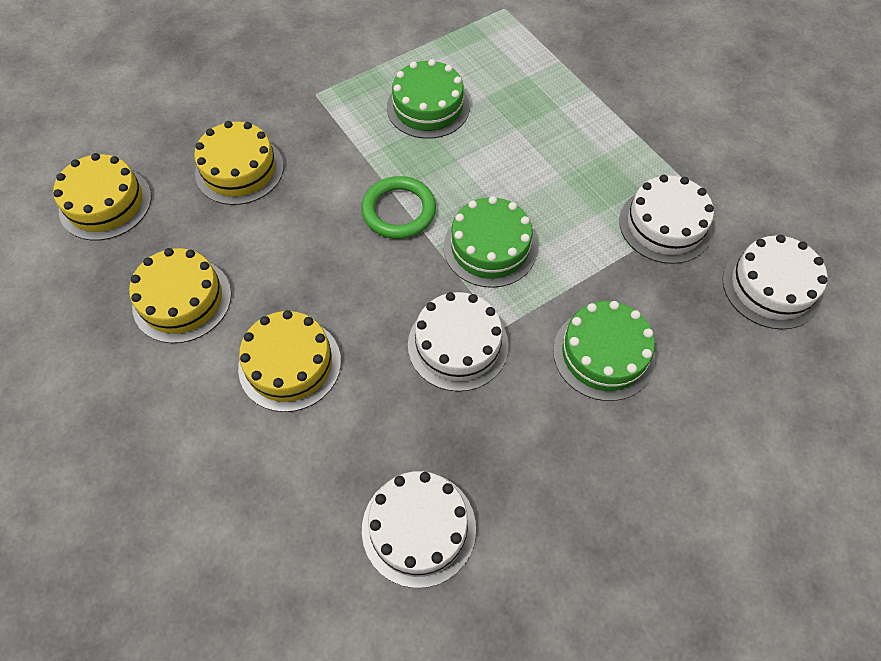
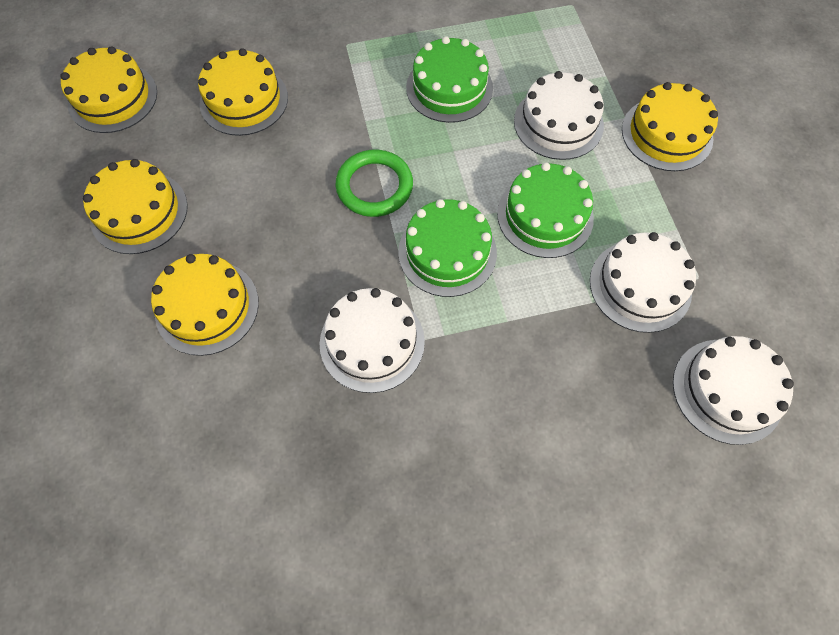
camera: 20 degrees right, 5 degrees up
white cake [362,471,476,588] -> white cake moved to [514,71,604,160]
green cake [553,301,656,401] -> green cake moved to [497,162,594,258]
none -> yellow cake [622,82,718,171]

